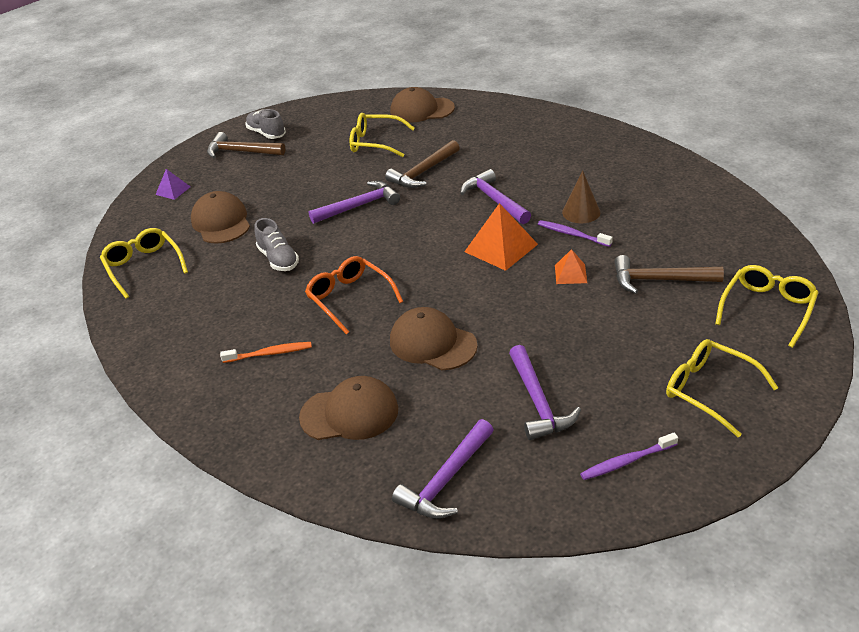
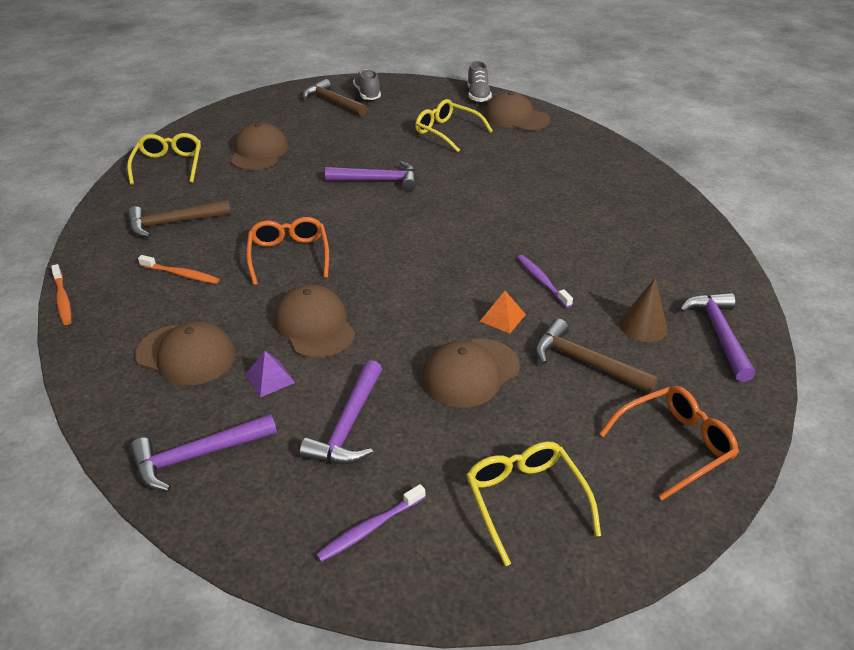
camera: 25 degrees right, 0 degrees up
purple pyramid [155,169,190,200] -> purple pyramid moved to [246,351,295,397]
grey shoe [254,218,299,271] -> grey shoe moved to [467,61,492,103]
brown hammer [385,140,459,188] -> brown hammer moved to [128,200,231,237]
purple hammer [460,169,531,224] -> purple hammer moved to [679,293,755,382]
orange pyramid [464,203,538,271] -> none
brown cone [562,171,600,223] -> brown cone moved to [620,278,668,342]
purple toothbrush [580,433,678,480] -> purple toothbrush turned 45 degrees counterclockwise [316,484,425,562]
yellow glasses [715,265,819,348] -> orange glasses [599,386,739,500]
none -> orange toothbrush [51,264,72,325]
none -> brown cap [422,339,520,408]

